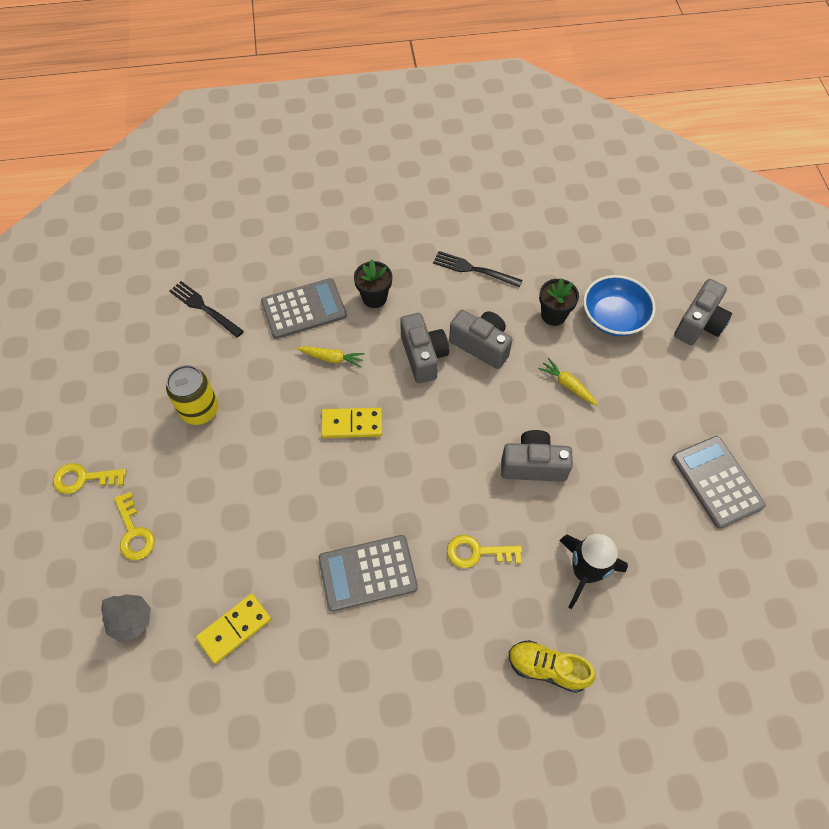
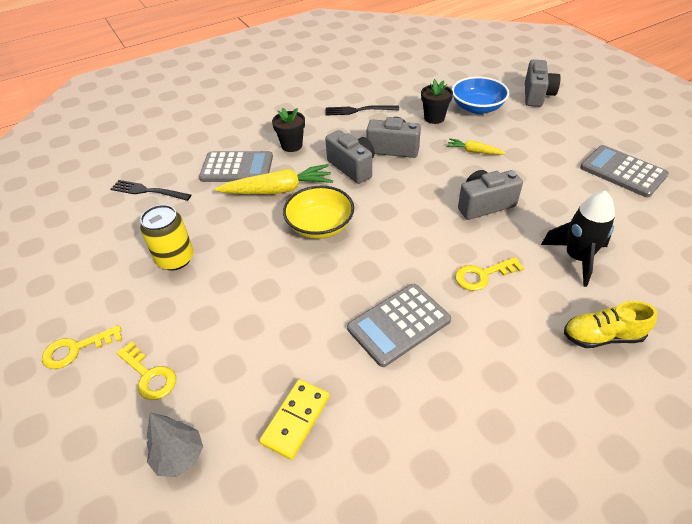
camera: 20 degrees left, 15 degrees down
grey calculator [261,278,347,339] -> grey calculator turned 45 degrees clockwise [199,151,273,182]
yellow carrot [297,346,365,368] -> yellow carrot [215,164,333,194], size x1.89
yellow domino [321,408,382,438] -> yellow bowl [283,186,354,239]

